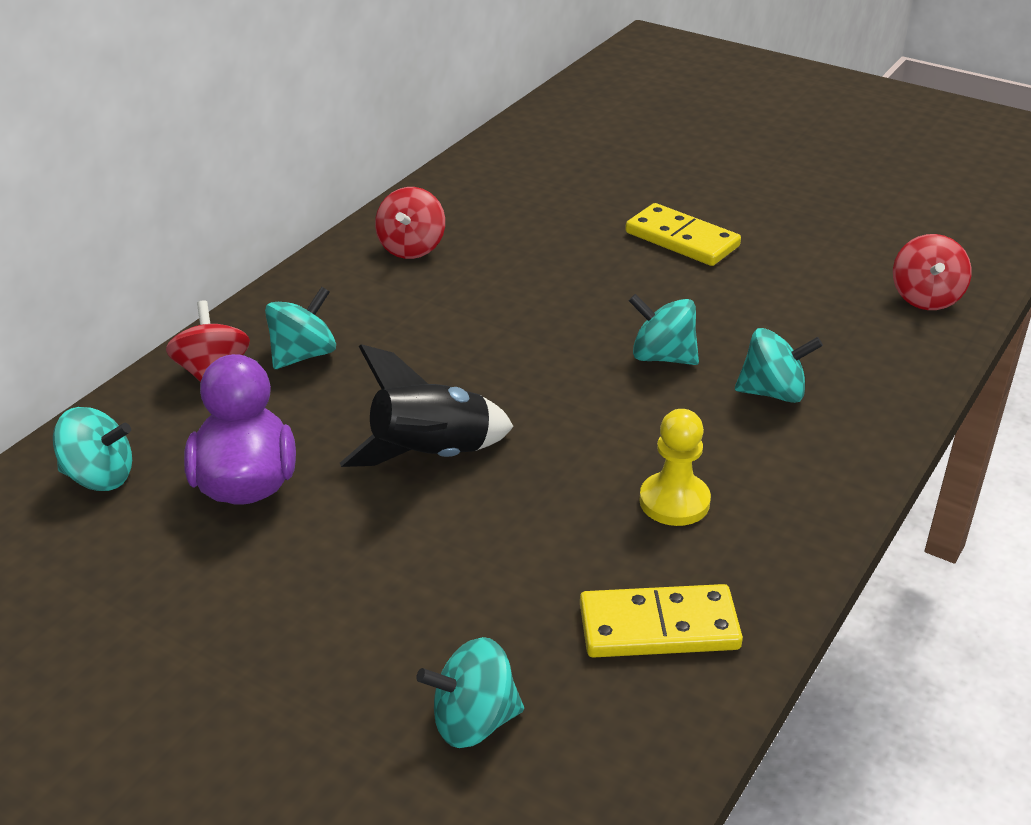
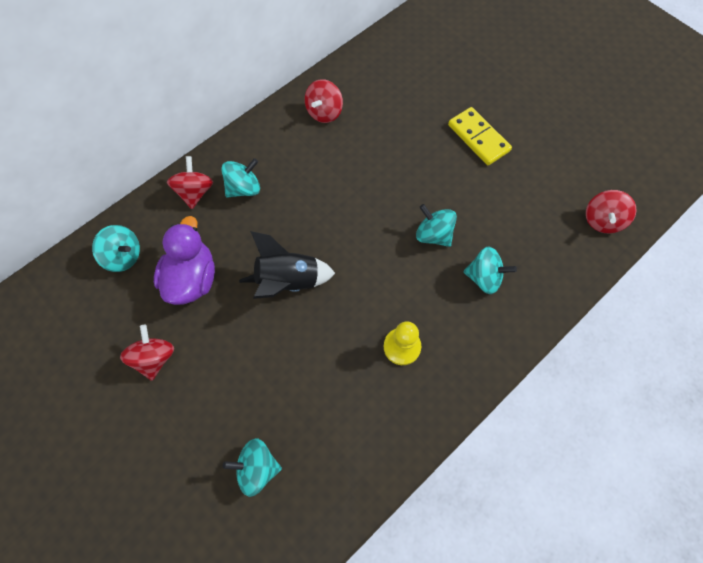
camera: 15 degrees right, 30 degrees up
yellow domino [580,584,743,658] -> none
none -> red spinning top [120,325,174,381]

